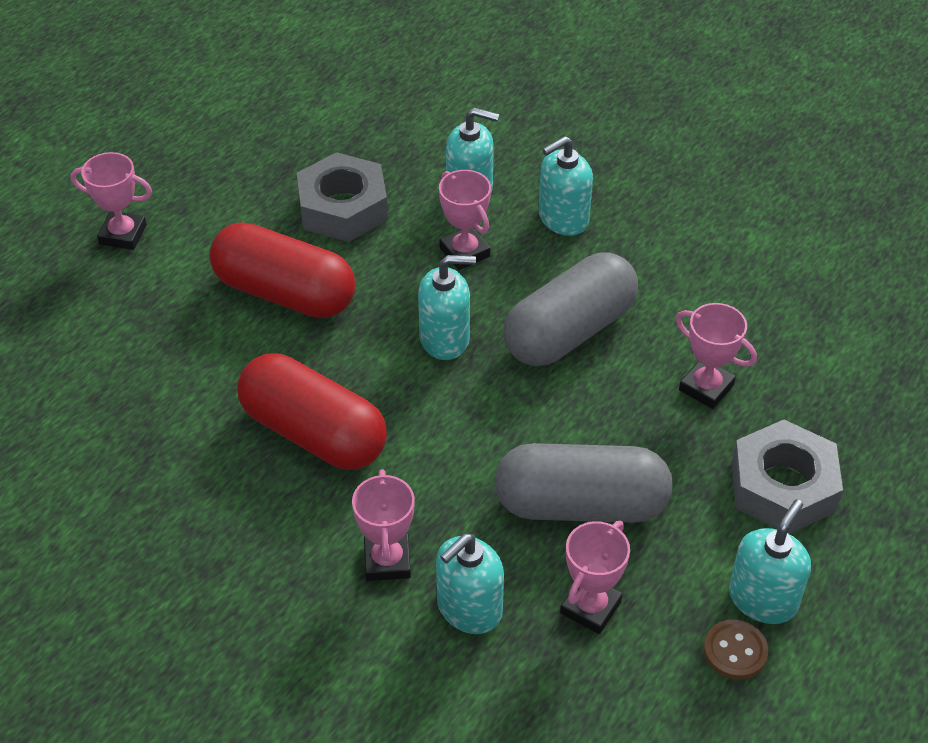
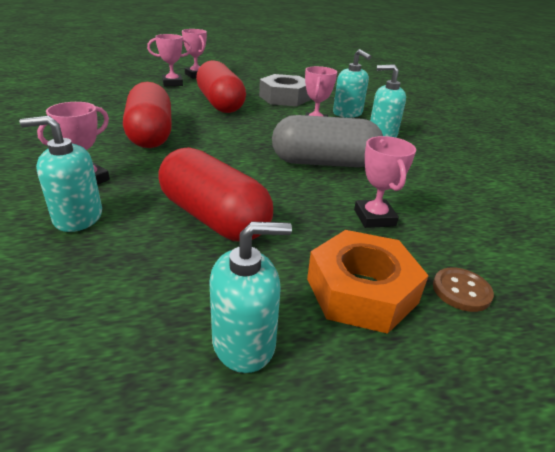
camera: 40 degrees right, 15 degrees down
turquoise soap dispenser [418,255,476,360] -> none
grey capsule [495,443,673,523] -> red capsule [158,147,273,241]
pink trophy [560,521,630,634] -> pink trophy moved to [147,34,192,86]
brown button [704,620,768,680] -> brown button moved to [433,267,494,312]
grey nut [732,420,843,534] -> orange nut [307,230,429,334]

